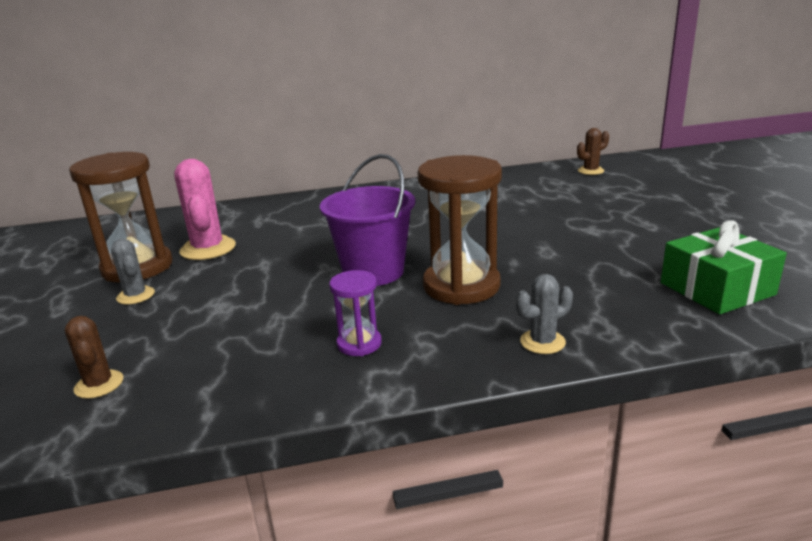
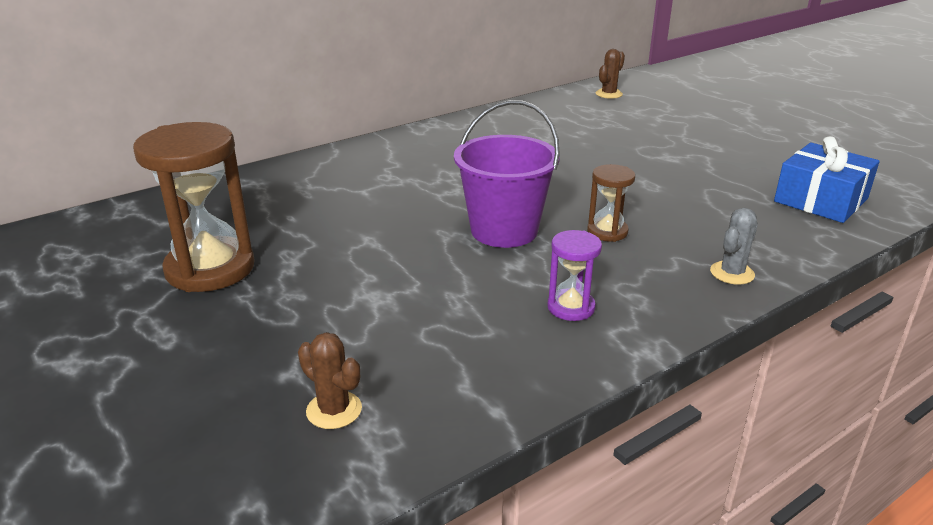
camera: 25 degrees left, 5 degrees up
grey cactus [111,239,155,304] -> none
pink cactus [174,159,236,260] -> none
brown hourglass [418,155,502,305] -> brown hourglass [587,164,635,242], size x0.51
green gift [661,220,787,314] -> blue gift [774,136,880,223]

